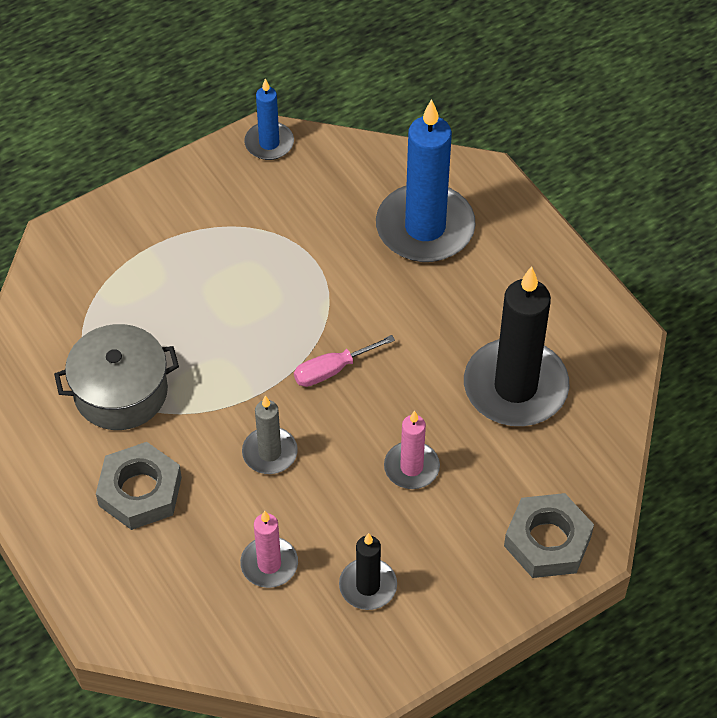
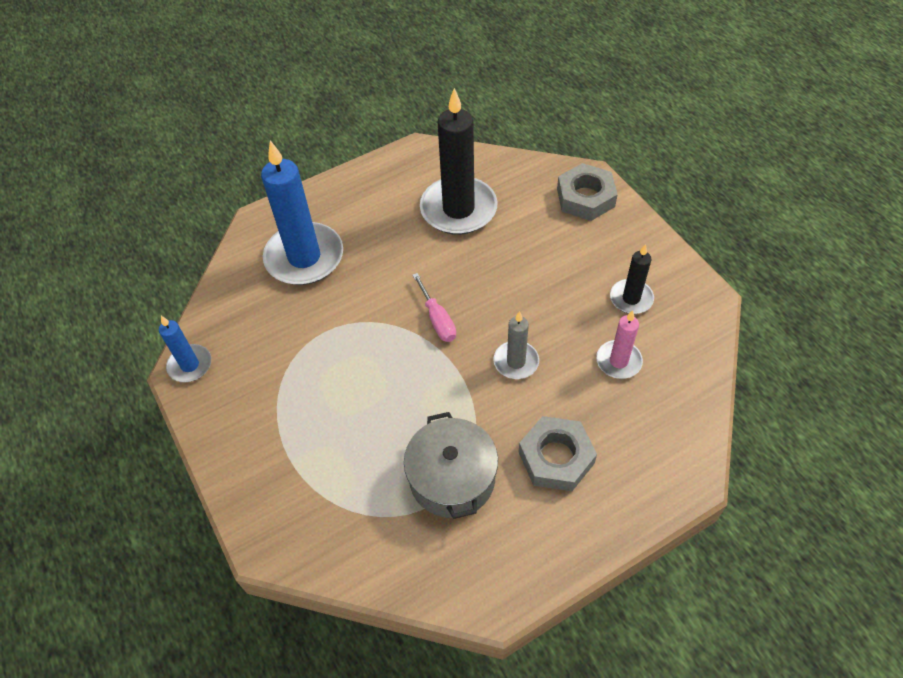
camera: 85 degrees left, 0 degrees up
pink candle [384,411,440,489] -> none

